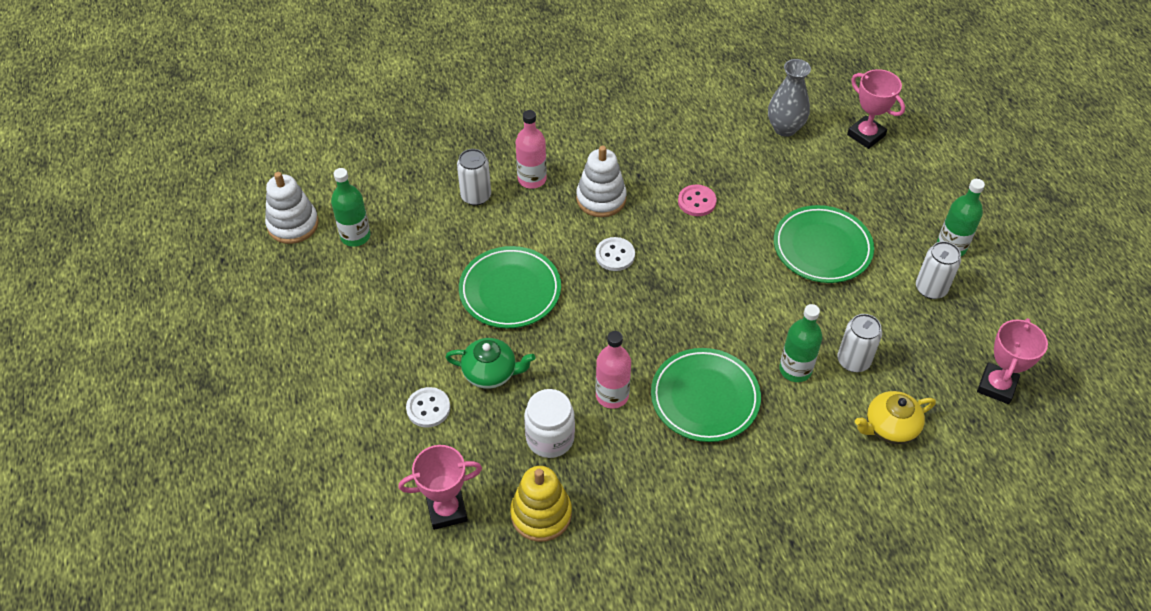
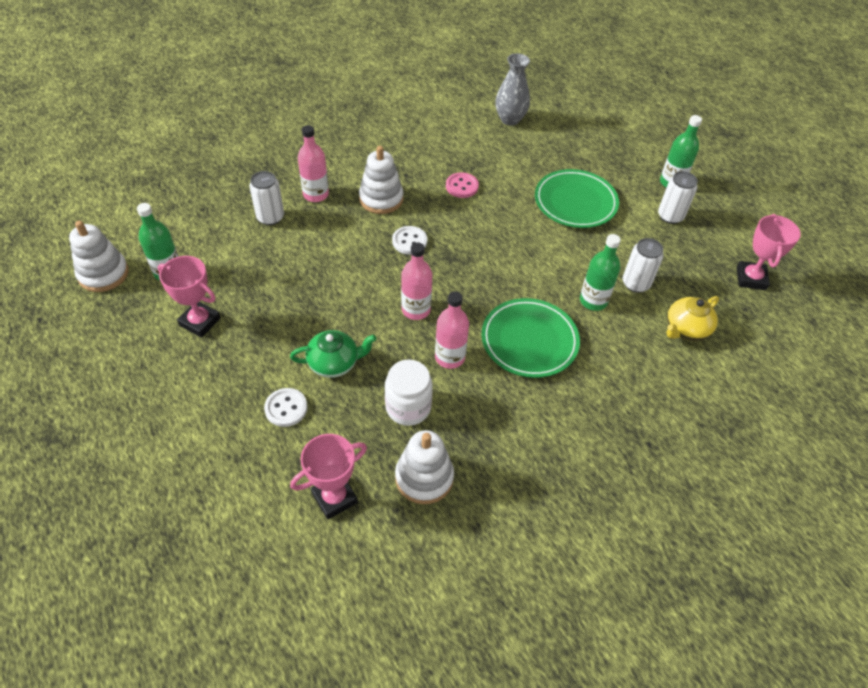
camera: 20 degrees left, 0 degrees up
green plate [459,246,561,328] -> none
yellow stacking toy [510,466,572,542] -> white stacking toy [395,430,454,504]
pink trophy [847,69,905,149] -> pink trophy moved to [158,256,221,338]
none -> pink bottle [401,242,432,320]

